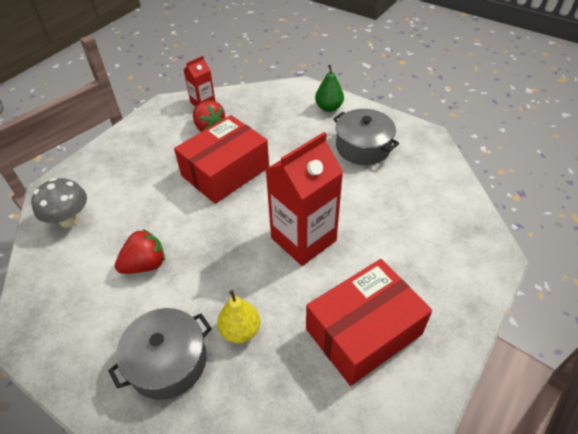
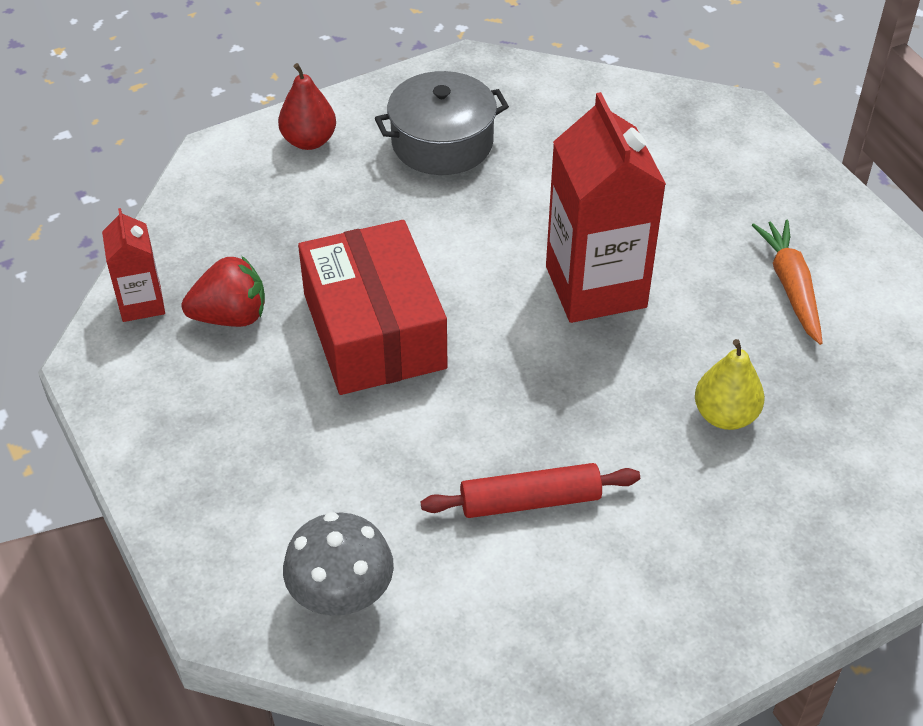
camera: 65 degrees left, 0 degrees up
grey pot [108,308,212,400] -> none
red strawberry [115,229,165,274] -> red rolling pin [421,463,640,518]
red box [306,259,432,386] -> orange carrot [752,220,823,345]
green pear [315,65,344,112] -> red pear [278,63,336,150]

